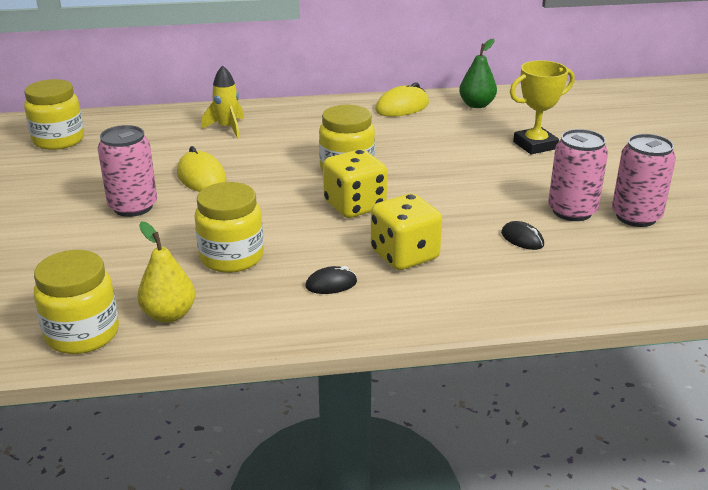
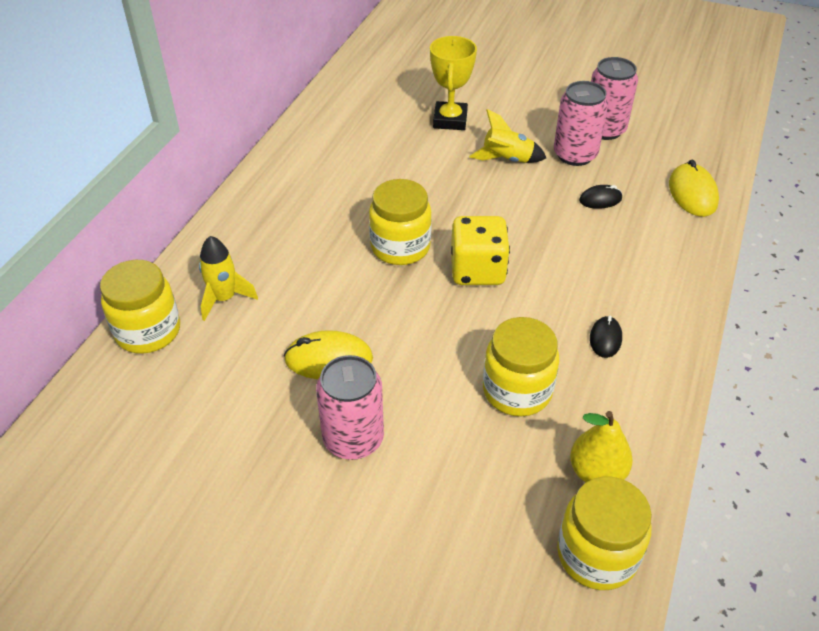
camera: 60 degrees left, 15 degrees up
yellow jar [24,79,84,150] -> yellow jar moved to [100,260,180,354]
yellow dice [371,193,442,270] -> none
yellow mouse [375,82,429,117] -> yellow mouse moved to [669,160,719,217]
green pear [459,38,497,108] -> none
none -> yellow rocket [469,109,546,163]

